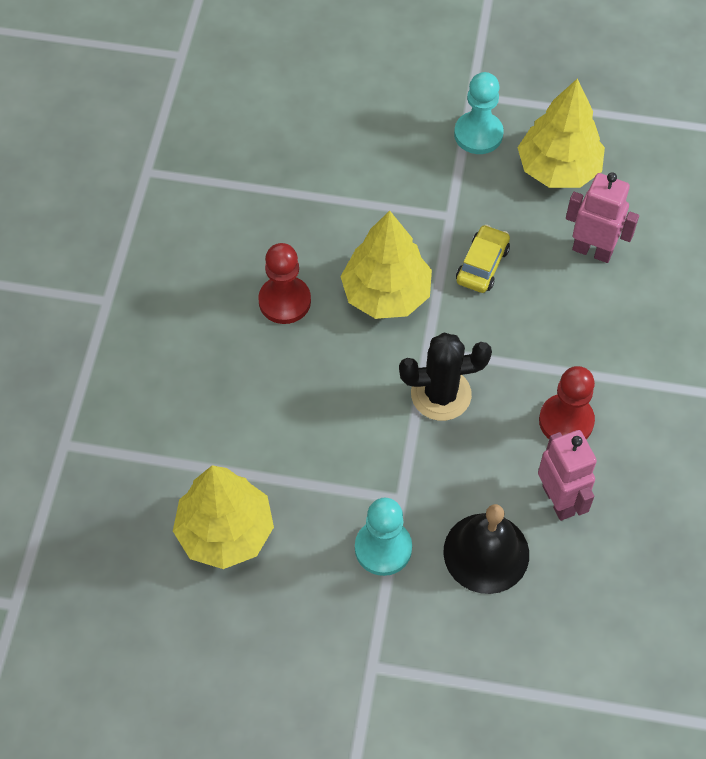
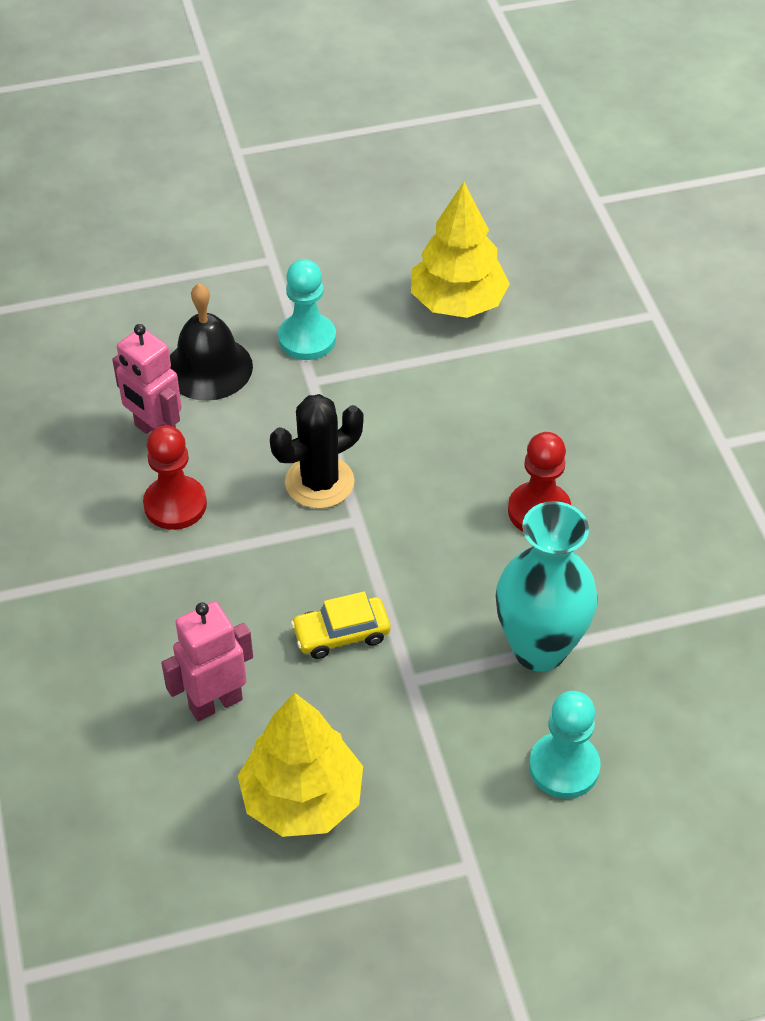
camera: 155 degrees right, 10 degrees down
yellow tree [340,211,432,319] -> none
turquoise pawn [454,72,504,154] -> turquoise pawn moved to [529,691,601,799]
yellow car [456,225,510,293] -> yellow car turned 75 degrees clockwise [291,592,391,659]
pink robot [566,172,639,263] -> pink robot turned 150 degrees clockwise [161,601,253,722]
none -> turquoise vase [496,501,598,672]

